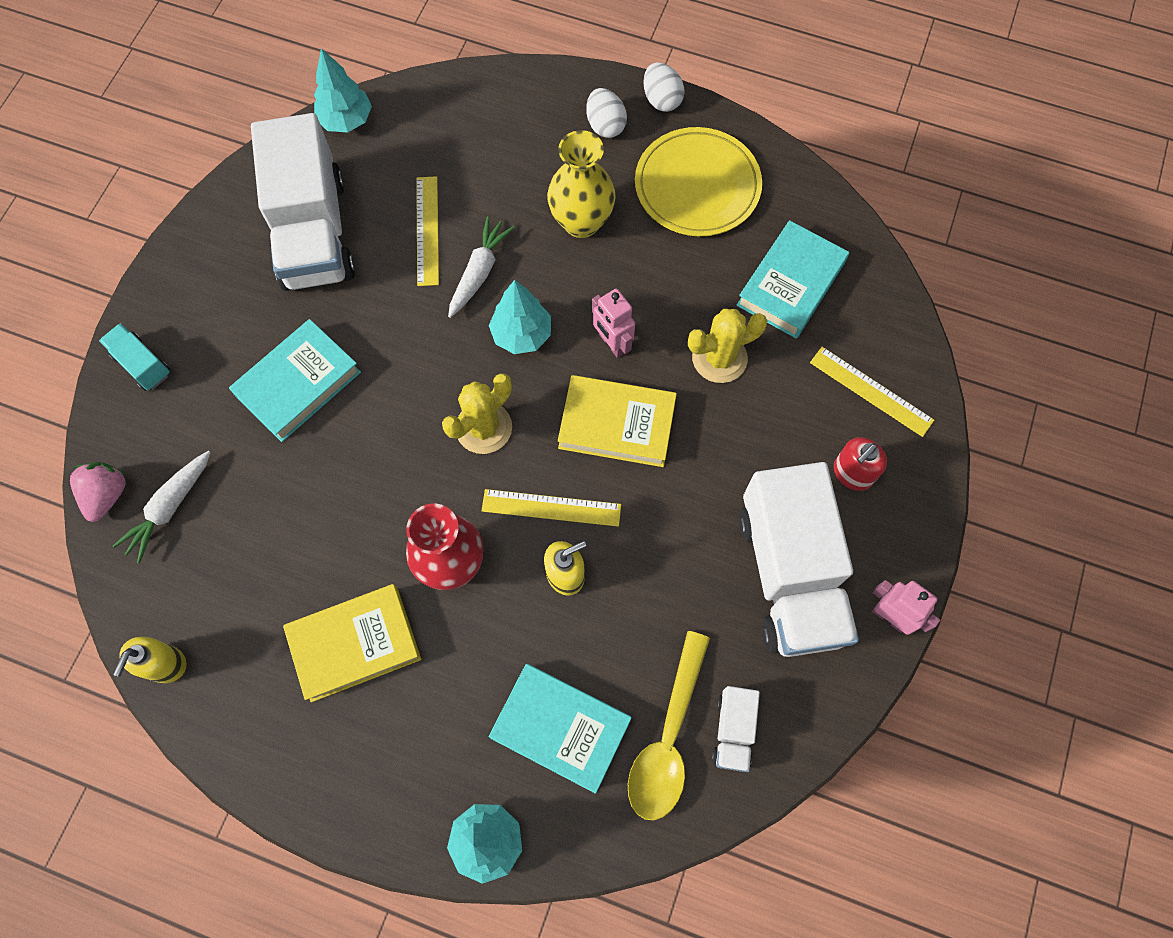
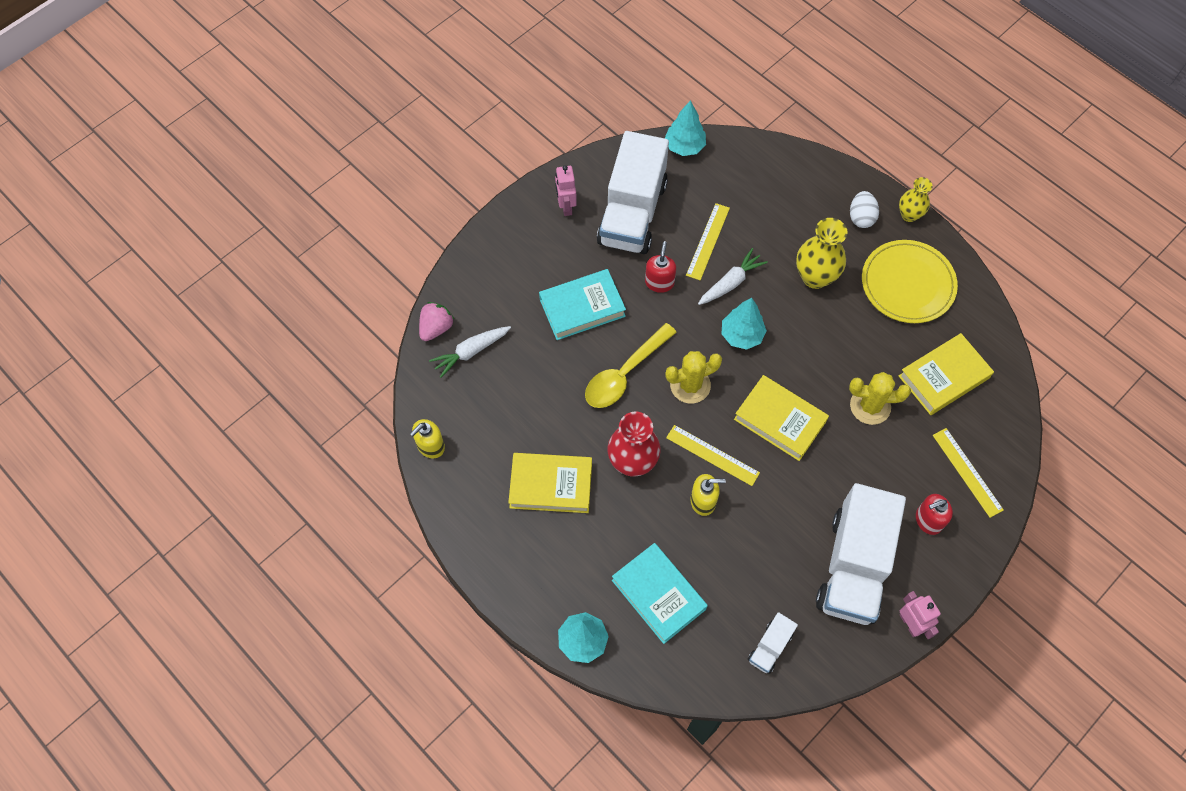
camera: 25 degrees right, 5 degrees down
turquoise truck [99,323,170,391] -> none
pink robot [592,289,635,358] -> pink robot moved to [555,165,577,216]
yellow spoon [628,631,710,821] -> yellow spoon moved to [585,323,677,408]
white egg [643,62,685,112] -> yellow vase [899,177,933,222]
turquoise book [737,220,849,339] -> yellow book [899,333,994,415]
none -> red soap dispenser [645,241,676,293]

